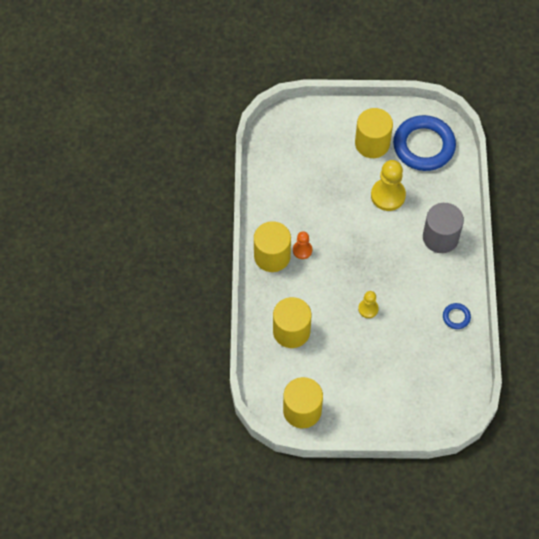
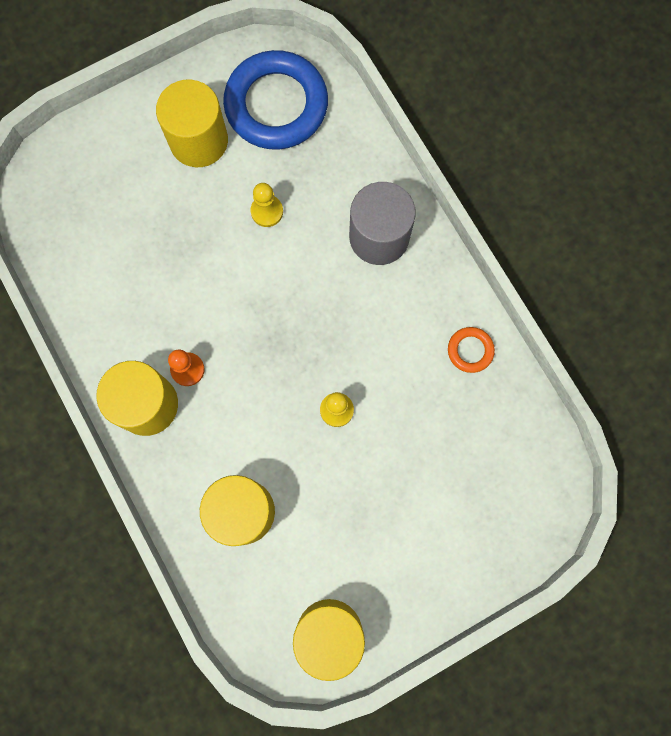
camera: 30 degrees left, 15 degrees up
yellow pawn [371,160,406,211] -> yellow pawn [251,183,283,227], size x0.56
blue ring [443,303,471,329] -> orange ring [448,327,495,373]

